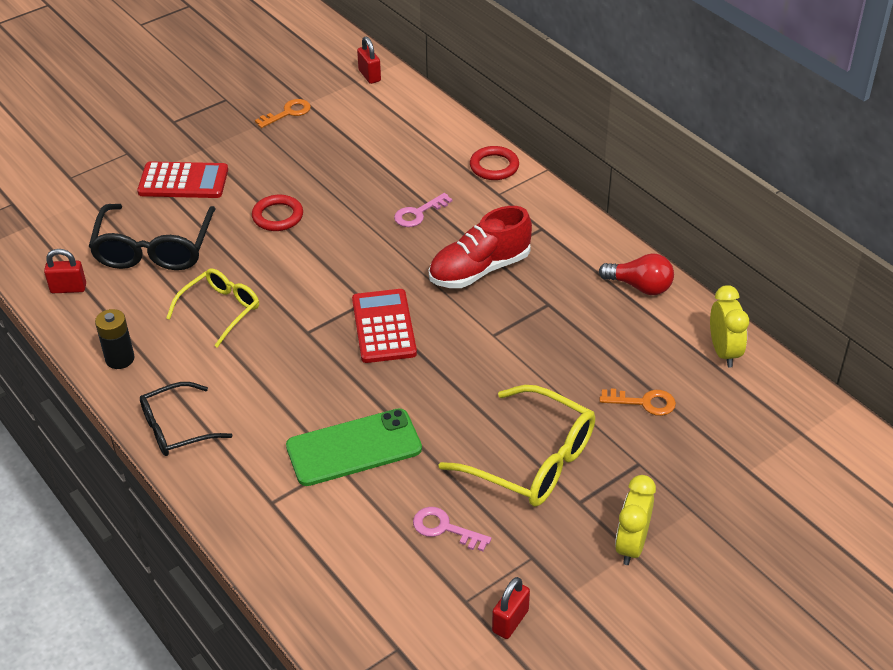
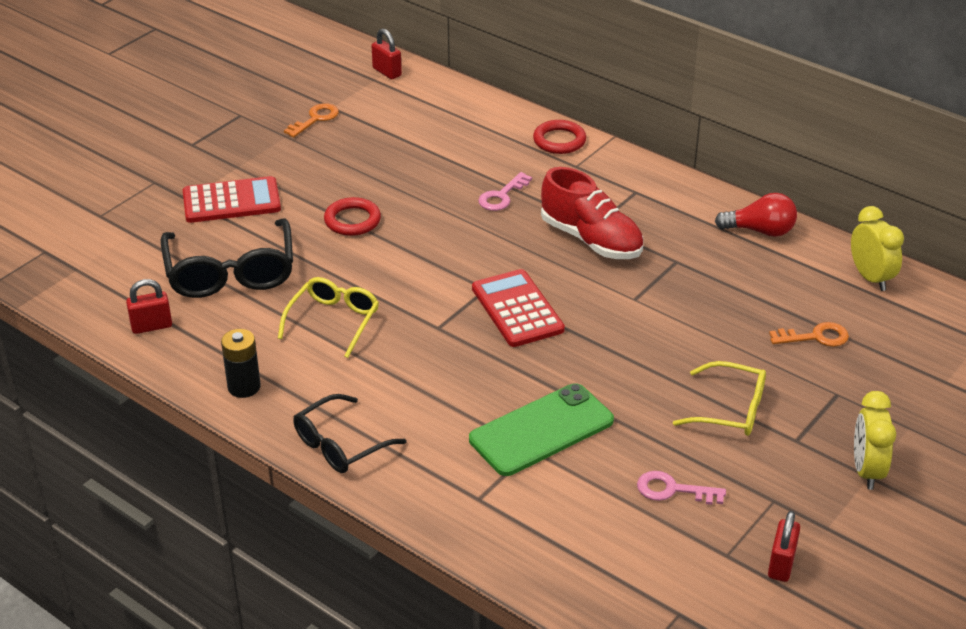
camera: 15 degrees left, 5 degrees down
red shoe [429,206,532,288] -> red shoe turned 90 degrees counterclockwise [541,167,643,259]
yellow glasses [438,385,595,507] -> yellow glasses [673,361,766,436], size x0.64

